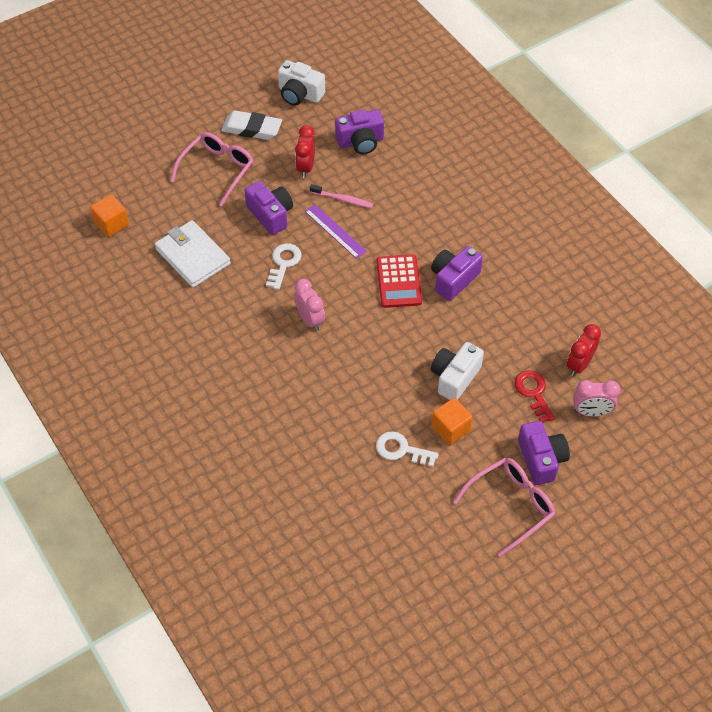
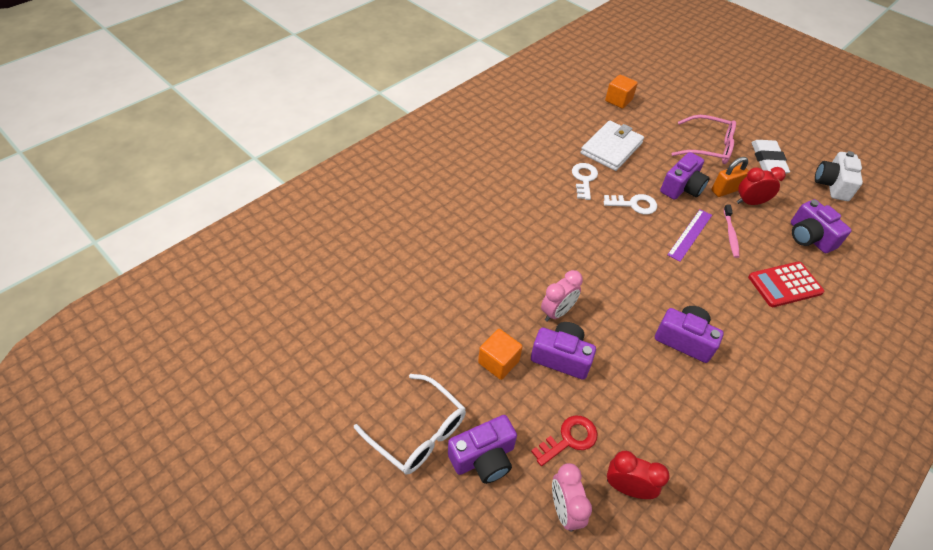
camera: 75 degrees right, 5 degrees down
pink clock [294,279,325,331] -> pink clock moved to [541,270,583,322]
red calculator [376,254,422,308] -> red calculator moved to [748,262,824,307]
white key [376,431,439,467] -> white key moved to [572,163,598,200]
white camera [431,342,484,400] -> purple camera [531,322,596,380]
pink glasses [453,458,555,557] -> white glasses [354,374,466,475]
none -> orange padlock [711,157,749,197]

